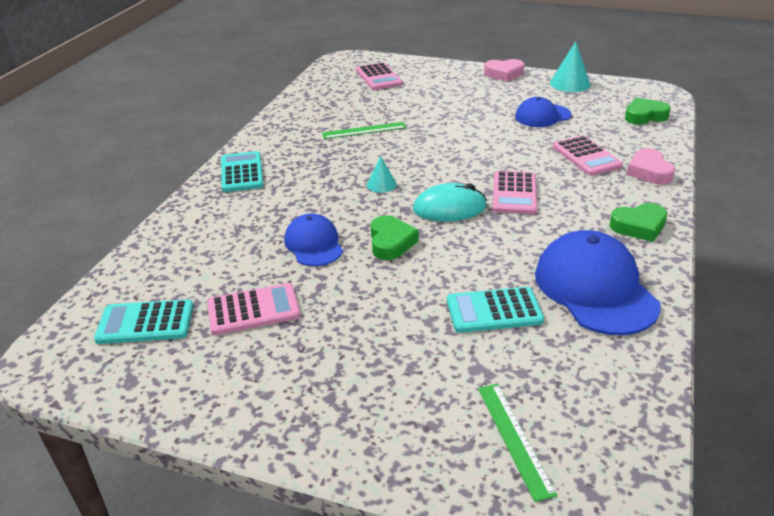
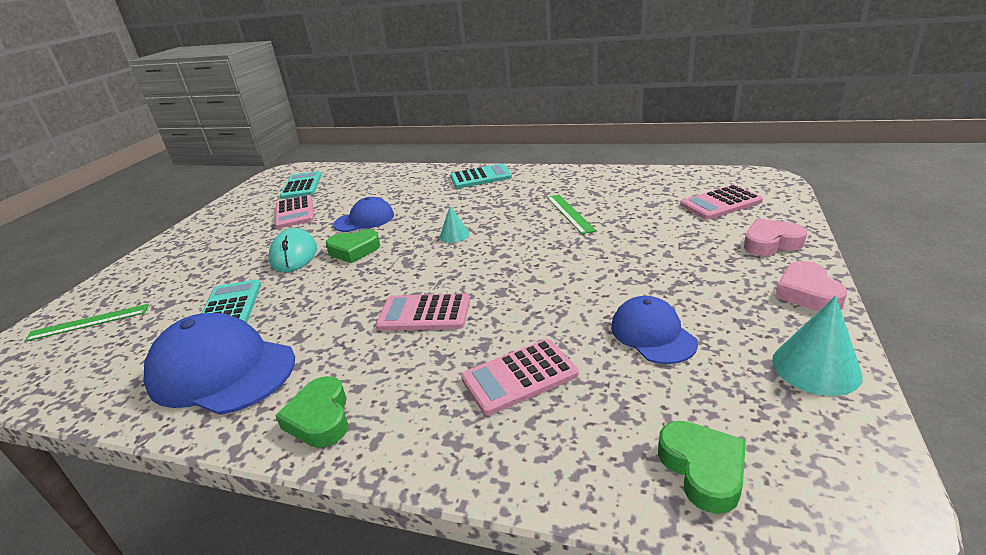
camera: 90 degrees right, 5 degrees down
turquoise mouse [413,183,487,222] -> turquoise mouse moved to [269,228,317,272]
blue cap [535,230,661,335] -> blue cap turned 135 degrees counterclockwise [144,313,295,415]
pink heart [626,148,675,184] -> pink heart moved to [744,219,807,256]

